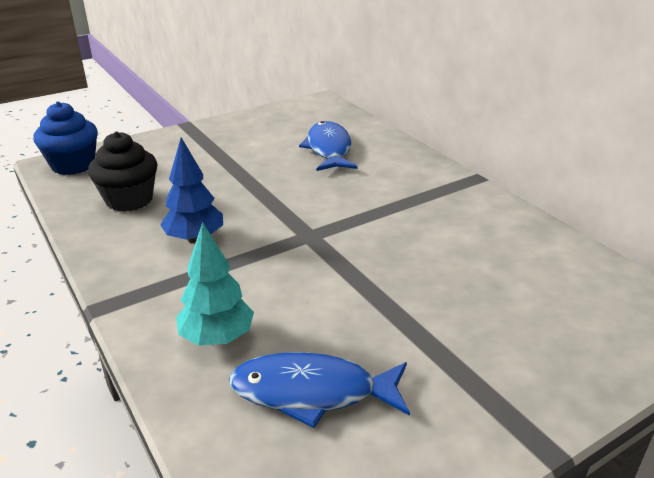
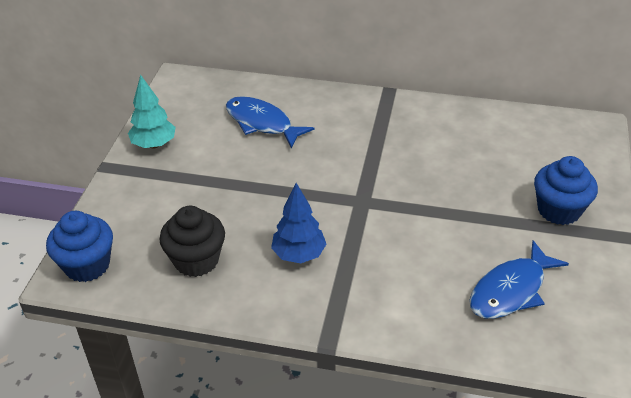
camera: 45 degrees left, 10 degrees up
turquoise tree [176,222,254,346] -> turquoise tree moved to [128,75,176,148]
none -> blue cupcake [534,156,598,225]

